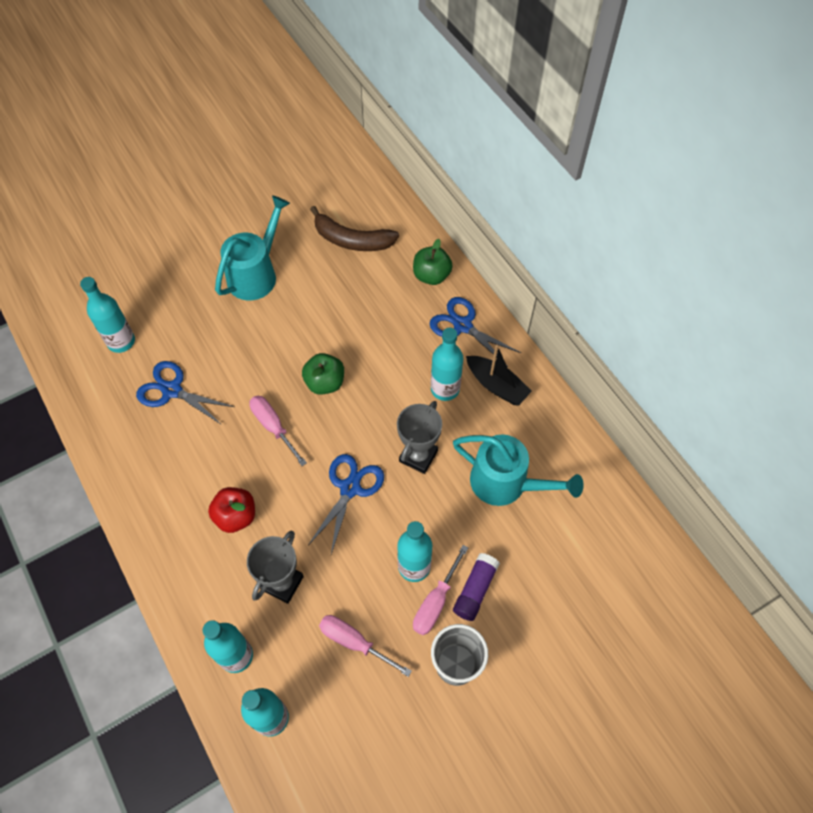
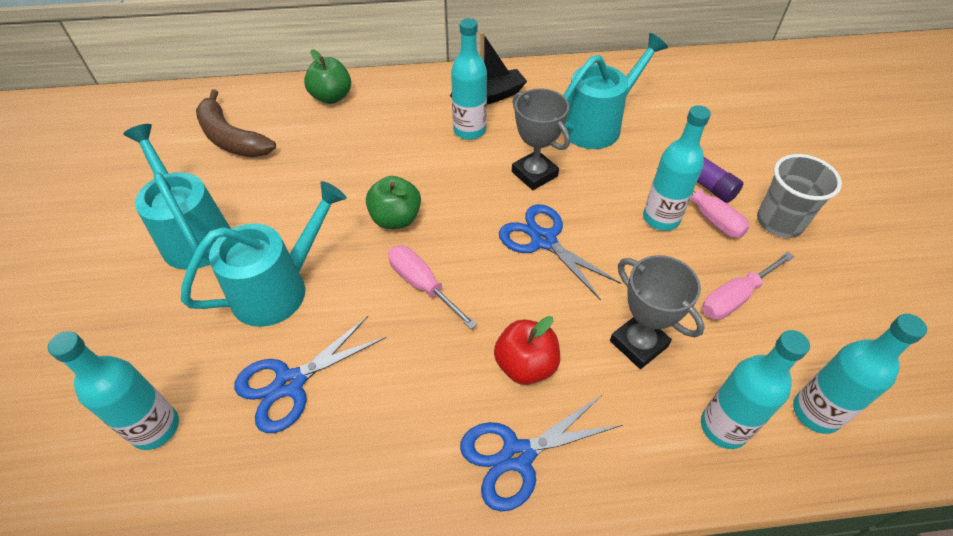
camera: 65 degrees left, 10 degrees down
pink screwdriver [249,396,307,466] -> pink screwdriver turned 60 degrees clockwise [388,246,477,329]
brown banana [310,206,399,251] -> brown banana turned 90 degrees clockwise [196,89,276,157]
blue scissors [430,297,521,367] -> blue scissors moved to [460,394,623,512]
none -> turquoise watering can [181,181,347,327]

